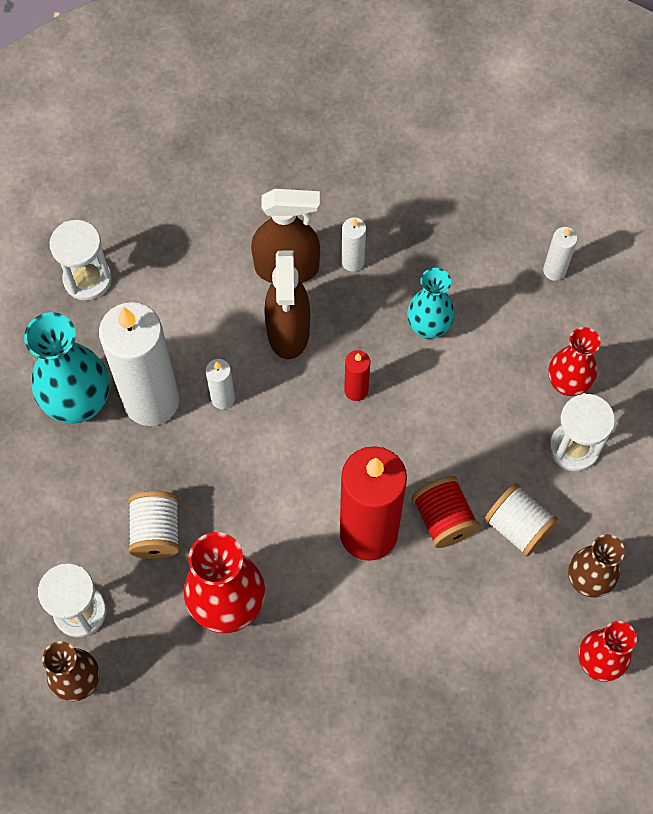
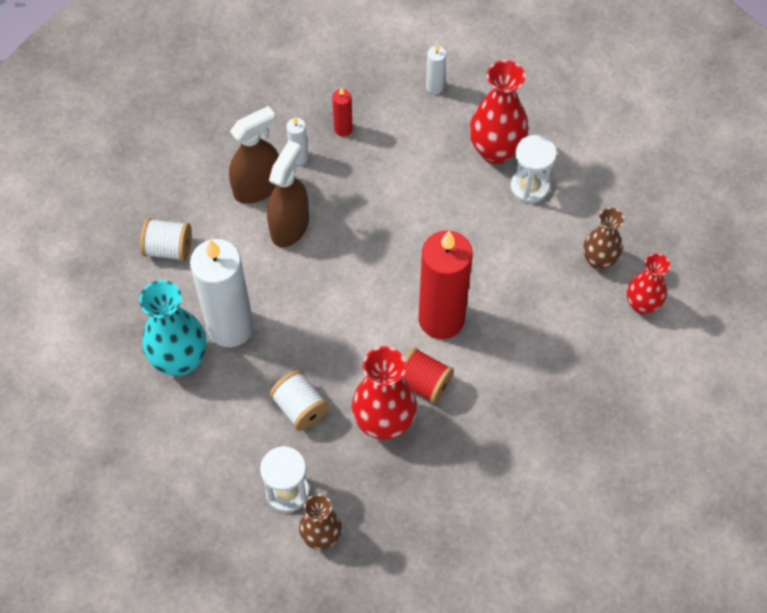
camera: 35 degrees left, 5 degrees down
white hourglass [50,220,112,301] -> none
white candle [205,359,235,409] -> none
brown spray bottle [264,250,310,359] -> brown spray bottle turned 120 degrees counterclockwise [267,140,309,247]
red candle [344,350,370,401] -> red candle moved to [332,87,353,137]
turquoise vase [407,268,455,339] -> none
red spool [412,476,480,548] -> red spool moved to [403,347,454,404]
white spool [484,483,559,557] -> white spool moved to [140,218,192,261]
red vase [548,327,601,396] -> red vase [469,60,528,164], size x1.57

